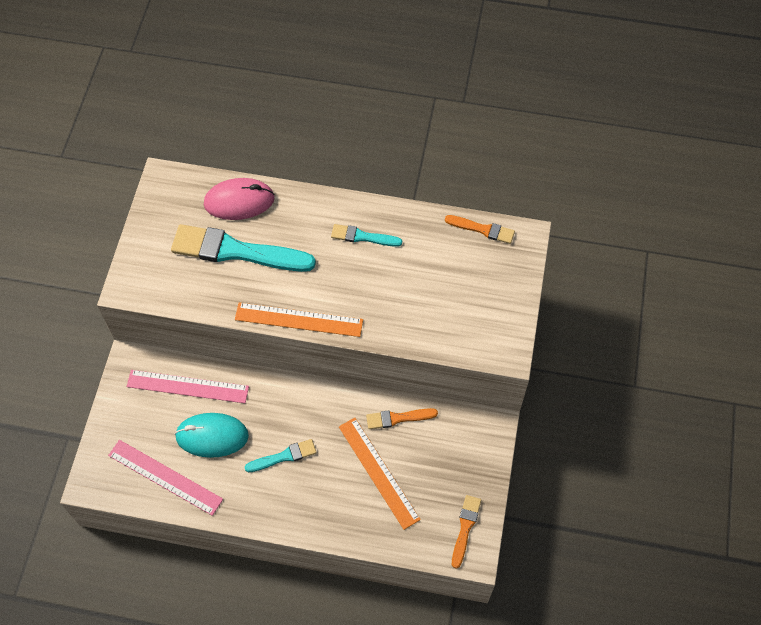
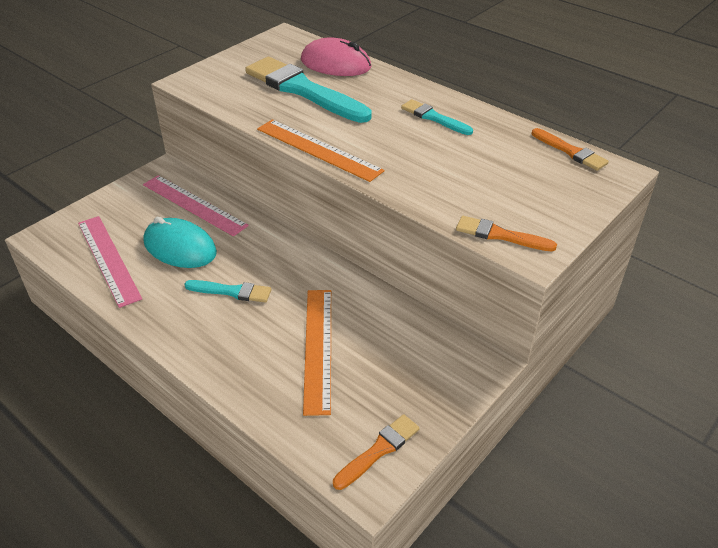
camera: 30 degrees right, 20 degrees down
orange brush [366,408,438,429] -> orange brush moved to [456,216,557,251]

